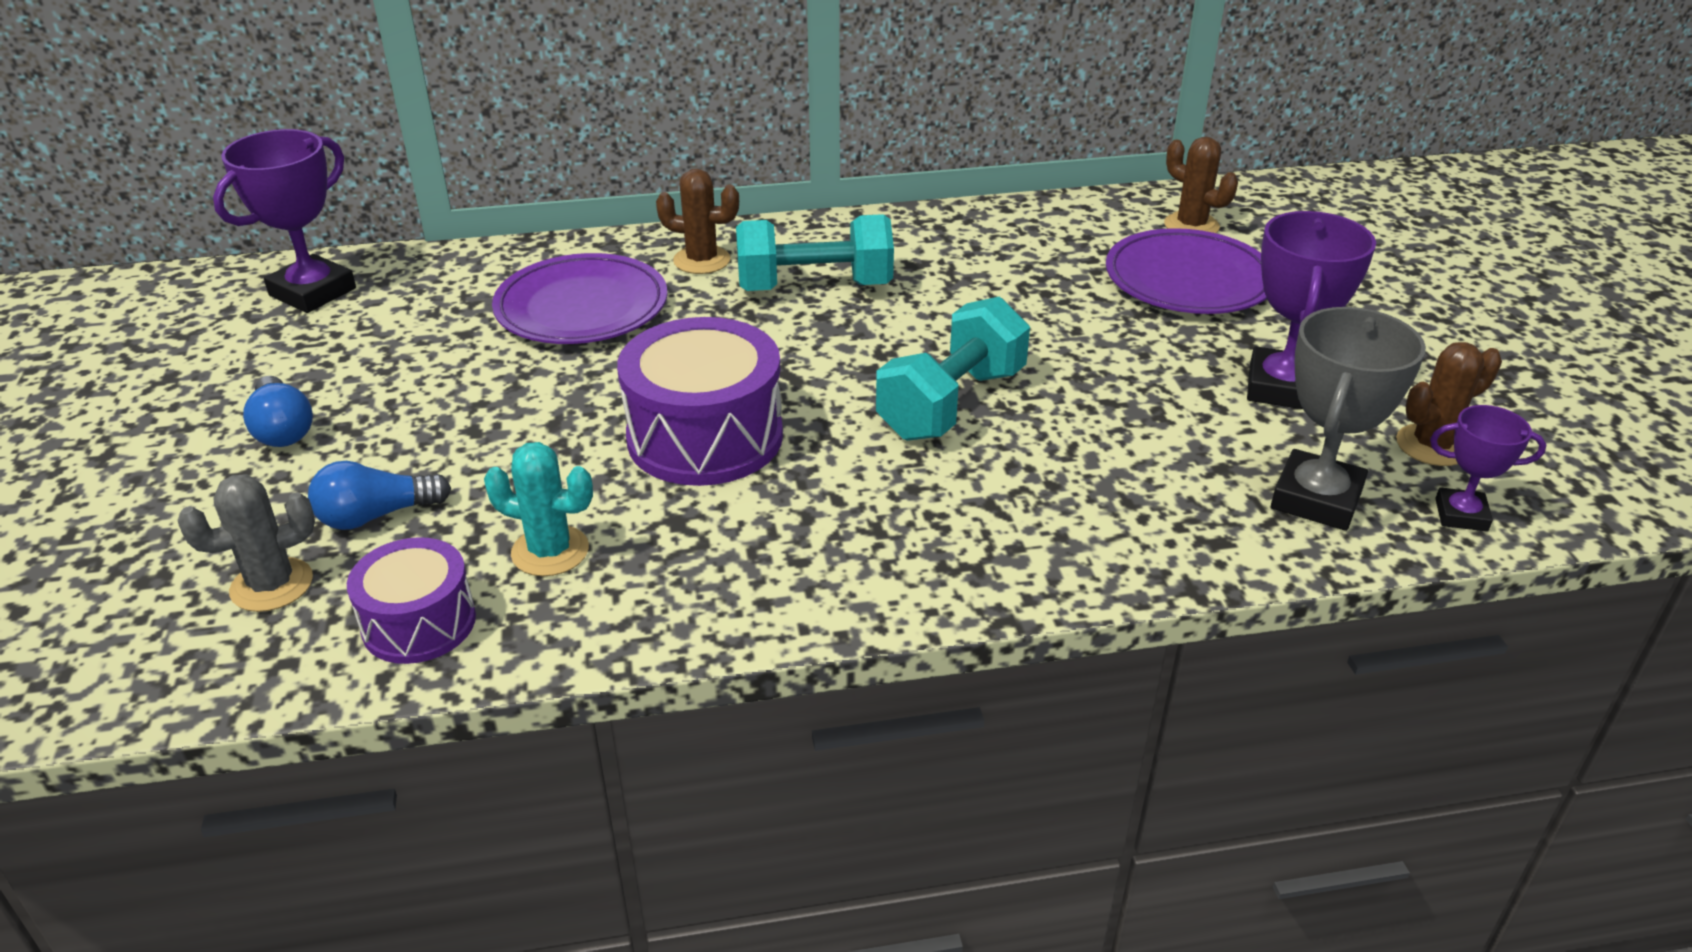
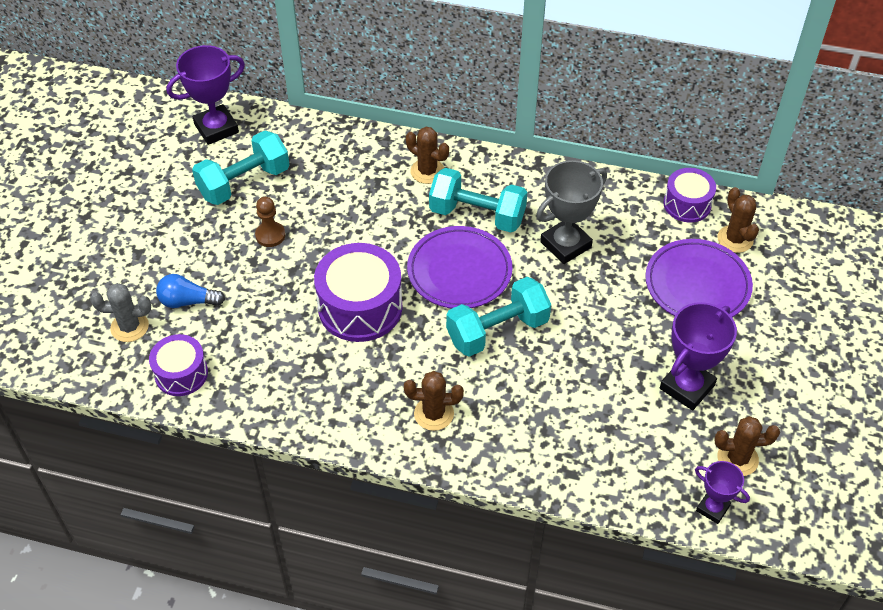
camera: 25 degrees right, 15 degrees up
blue light bulb [243,376,313,447] -> none
turquoise cactus [484,442,593,576] -> none
purple plate [492,253,667,344] -> purple plate moved to [407,226,513,309]
grey trophy [1271,307,1426,531] -> grey trophy moved to [536,160,607,264]
none -> turquoise dumbbell [192,130,289,205]
none -> brown pawn [255,197,286,247]
none -> brown cactus [404,371,464,431]
none -> purple drum [663,168,716,222]

